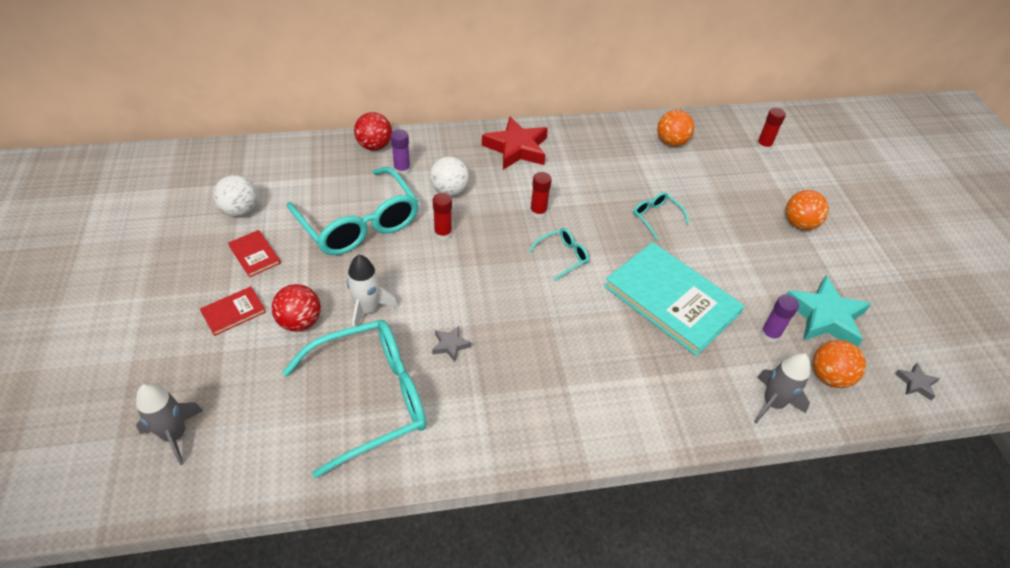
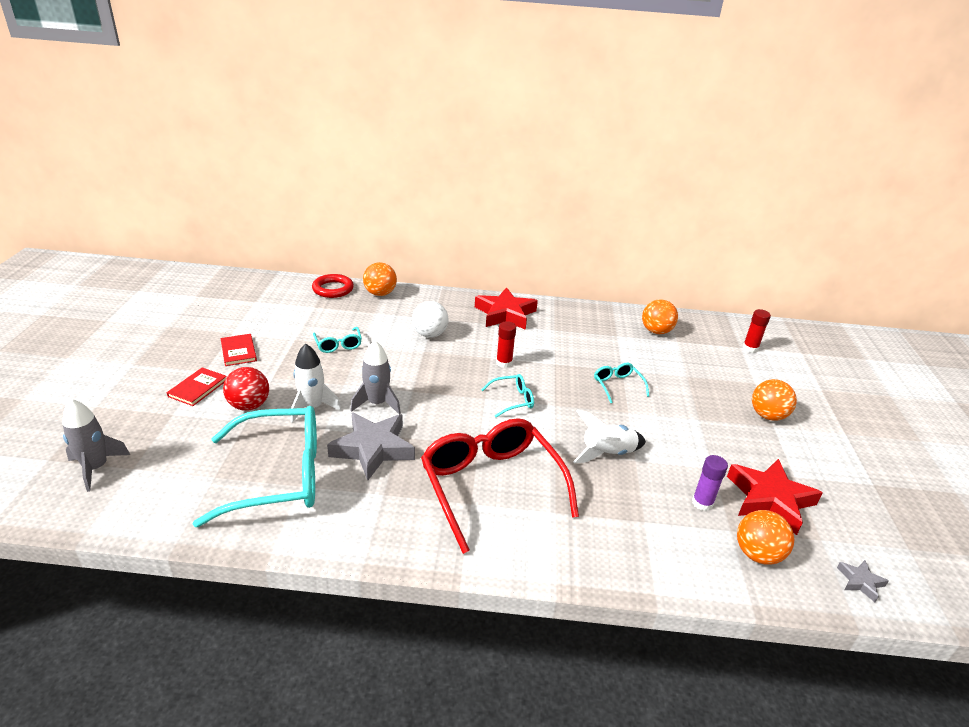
camera: 15 degrees right, 15 degrees down
red book [200,286,266,336] -> red book turned 45 degrees counterclockwise [167,367,227,406]
white ball [213,175,257,217] -> none
turquoise glasses [287,167,419,255] -> turquoise glasses [313,327,362,353], size x0.44
red ball [354,112,392,151] -> orange ball [363,262,397,296]
purple glue stick [391,129,411,175] -> none
grey star [432,326,472,362] -> grey star [327,412,415,480], size x2.19
red glue stick [433,193,452,240] -> none
turquoise book [604,242,744,356] -> white rocket [573,409,646,463]
grey rocket [754,353,810,423] -> grey rocket moved to [350,341,401,414]
turquoise star [786,276,871,347] -> red star [727,459,823,535]
none -> red ring [312,274,354,298]
none -> red glasses [421,418,579,554]

